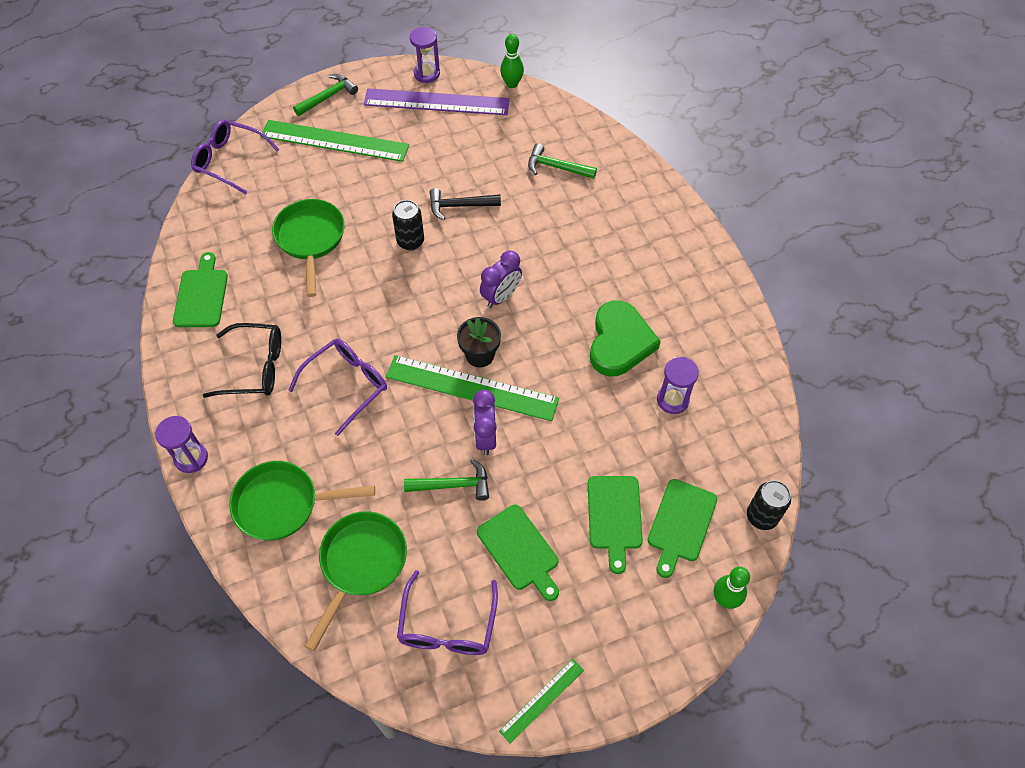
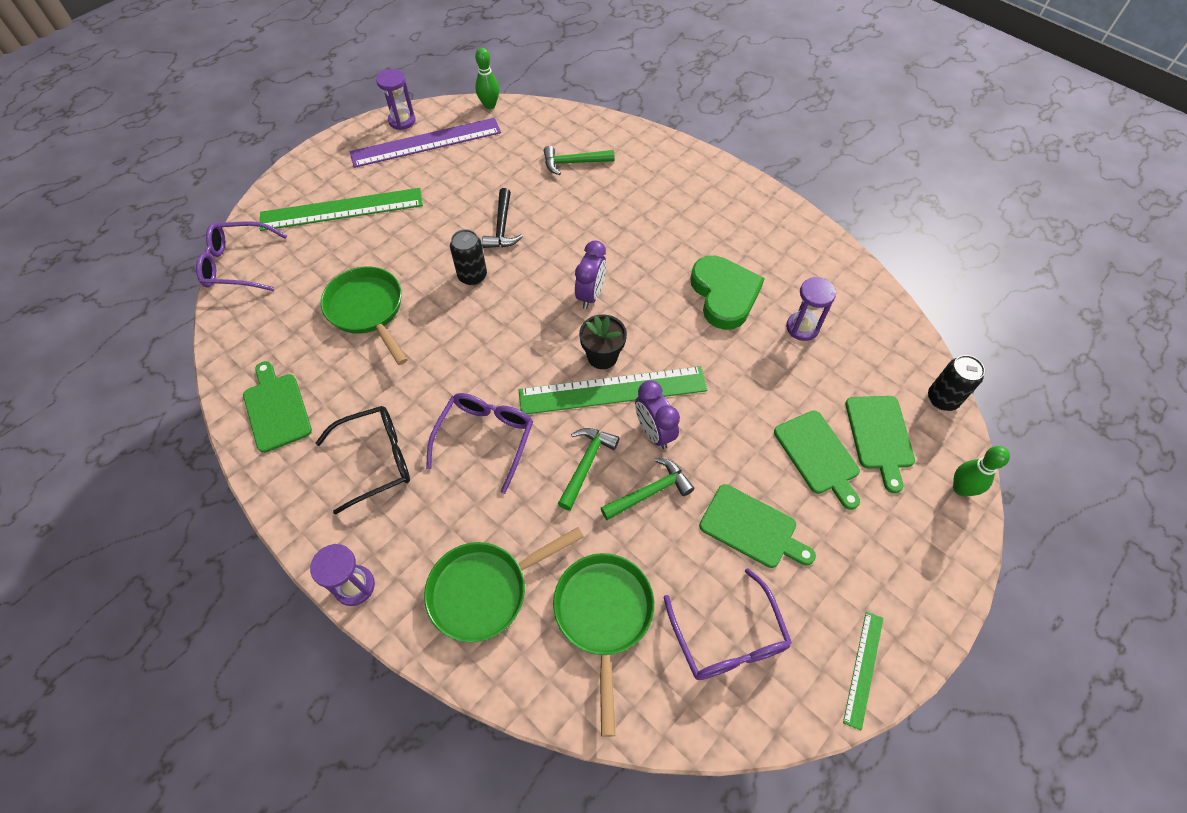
camera: 25 degrees left, 0 degrees up
green hammer [293,74,358,116] -> green hammer moved to [558,428,619,511]
black hammer [430,188,501,220] -> black hammer turned 60 degrees counterclockwise [482,188,523,248]

